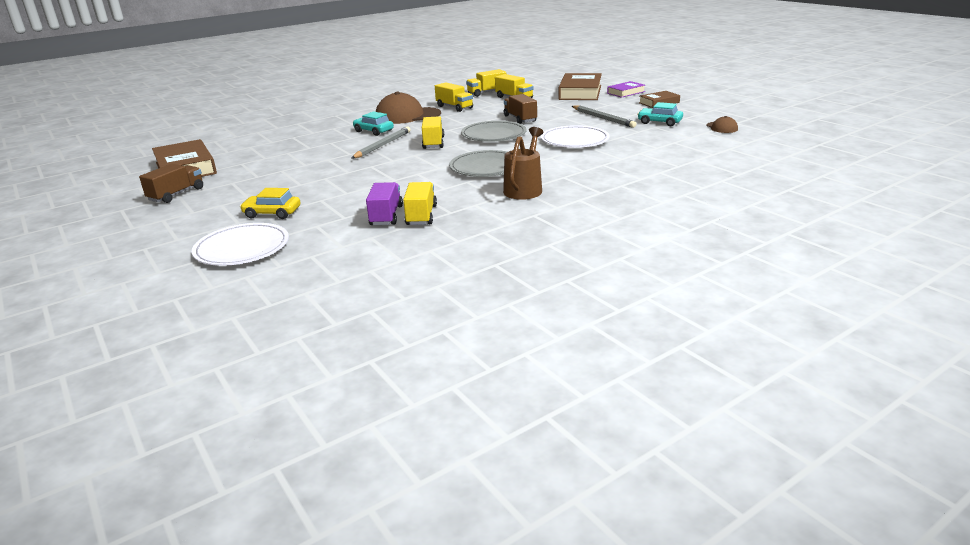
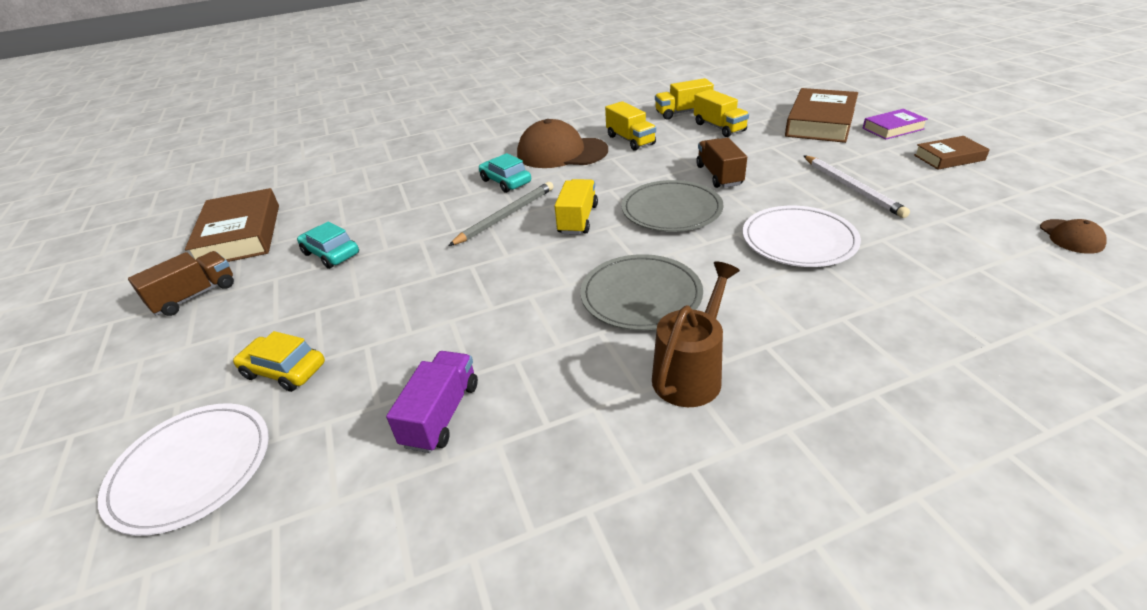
camera: 15 degrees right, 10 degrees up
yellow truck [403,182,437,225] -> none
grey pencil [572,105,636,128] -> white pencil [803,155,910,218]
turquoise car [637,102,683,126] -> turquoise car moved to [297,222,359,269]

